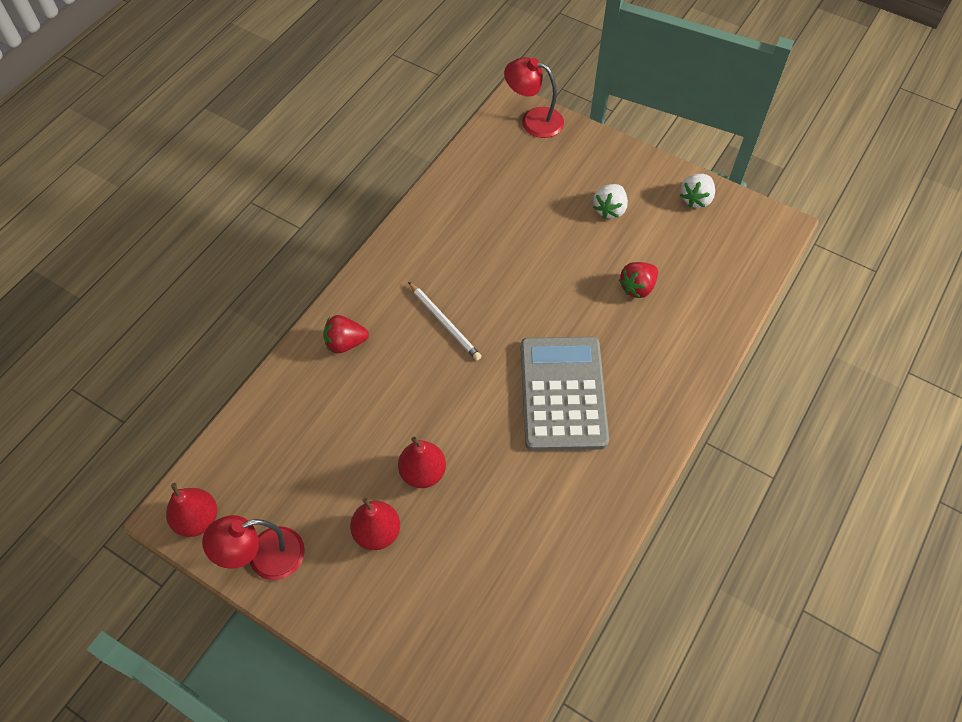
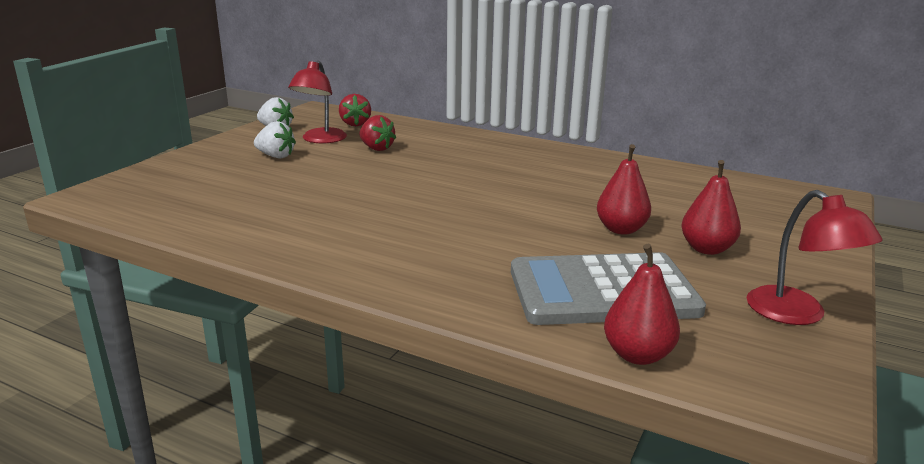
camera: 95 degrees left, 35 degrees down
red pear [166,483,217,537] -> red pear moved to [604,244,680,365]
red strawberry [323,315,369,354] -> red strawberry moved to [339,94,371,126]
white pencil [408,282,481,360] -> none
red lamp [504,57,564,138] -> red lamp moved to [288,61,347,144]
grey calculator [520,337,609,451] -> grey calculator moved to [511,252,706,325]

